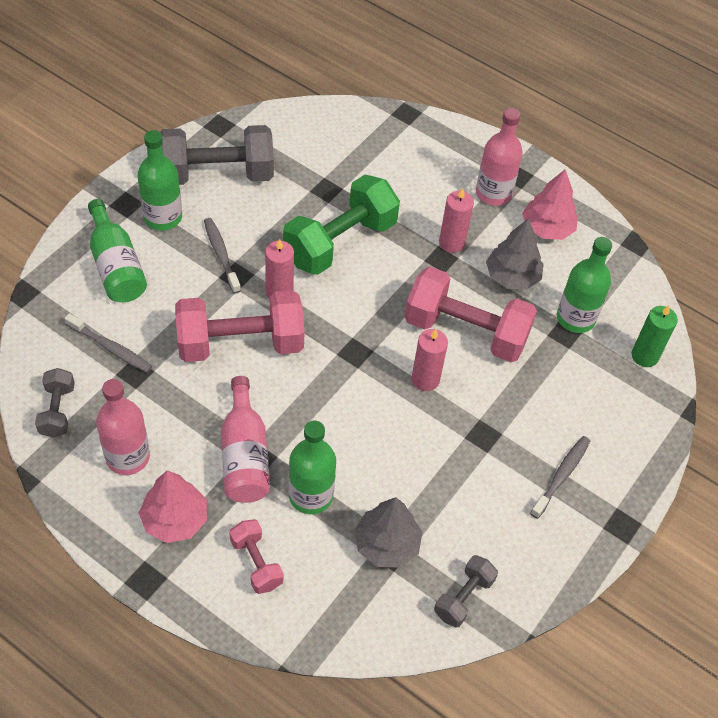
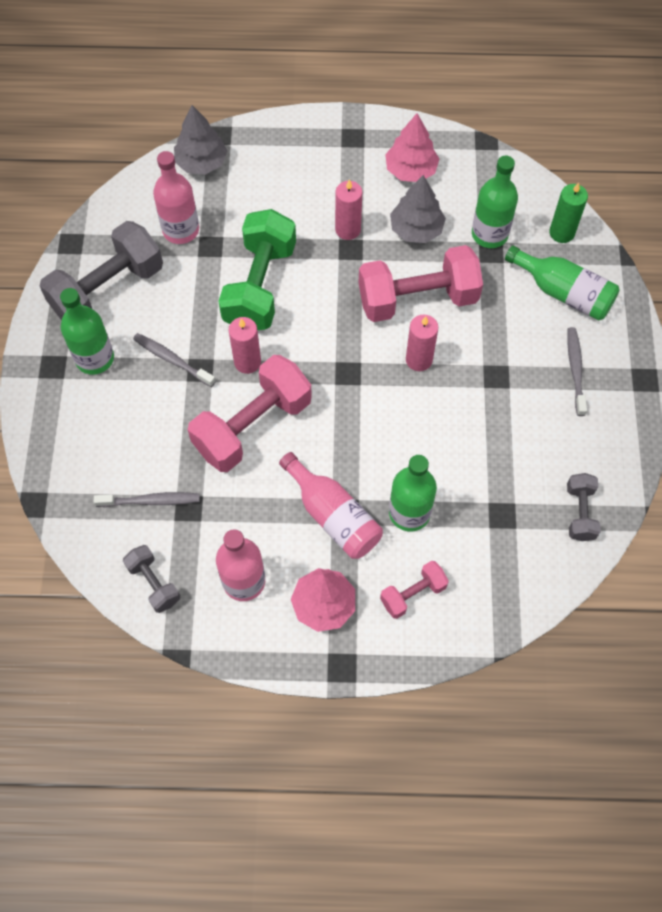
camera: 30 degrees left, 10 degrees up
green bottle [88,199,147,302] -> green bottle moved to [505,245,620,321]
pink dumbbell [229,519,284,594] -> pink dumbbell turned 60 degrees counterclockwise [380,561,449,619]
grey tree [354,497,422,568] -> grey tree moved to [174,105,228,174]
pink bottle [476,108,523,206] -> pink bottle moved to [153,151,199,244]

